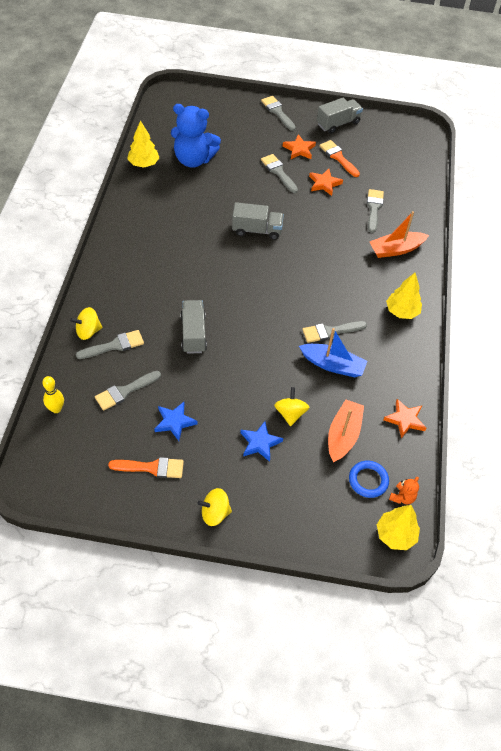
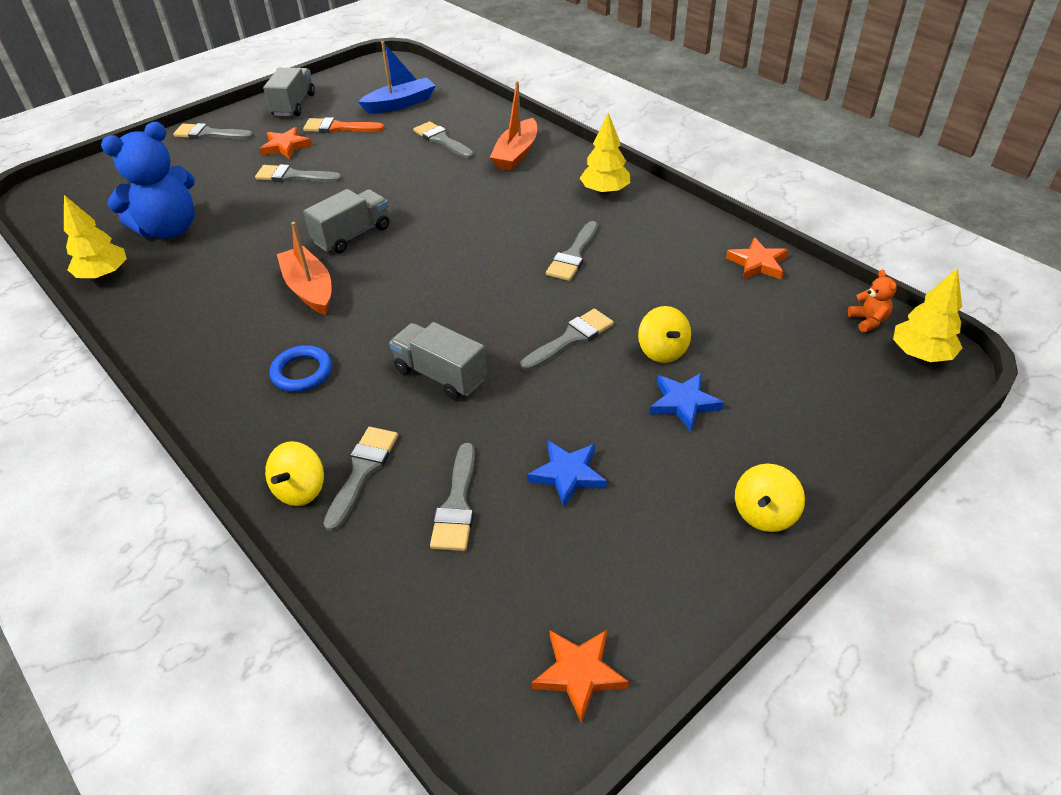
camera: 45 degrees left, 10 degrees down
yellow bowling pin [42,376,64,413] -> none
orange brush [108,457,184,478] -> none
yellow spinning top [274,387,309,426] -> yellow spinning top turned 150 degrees counterclockwise [638,306,691,363]
blue boat [299,328,367,377] -> blue boat moved to [358,41,436,114]
orange star [309,169,343,196] -> orange star moved to [532,630,629,723]
orange boat [328,400,364,462] -> orange boat moved to [277,222,332,315]
blue ring [349,461,389,498] -> blue ring moved to [269,345,332,392]
none -> grey brush [520,309,614,371]

